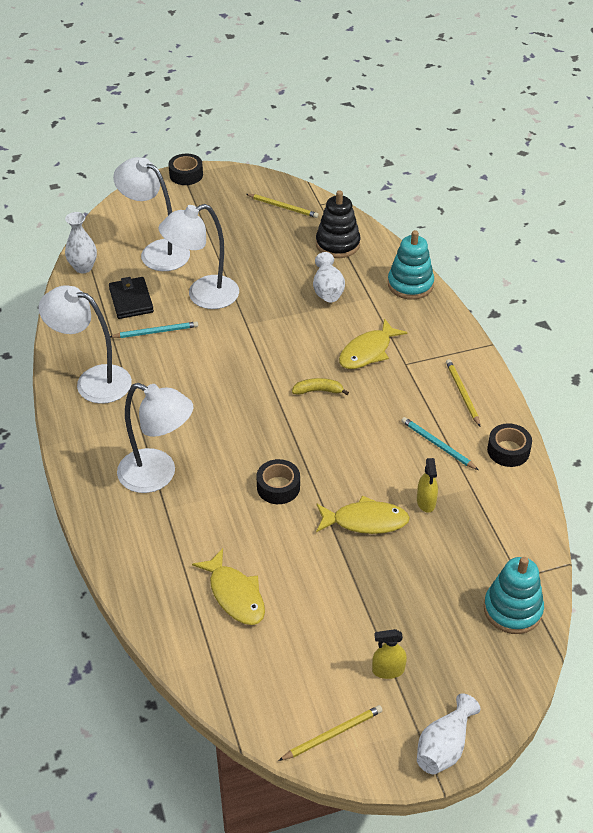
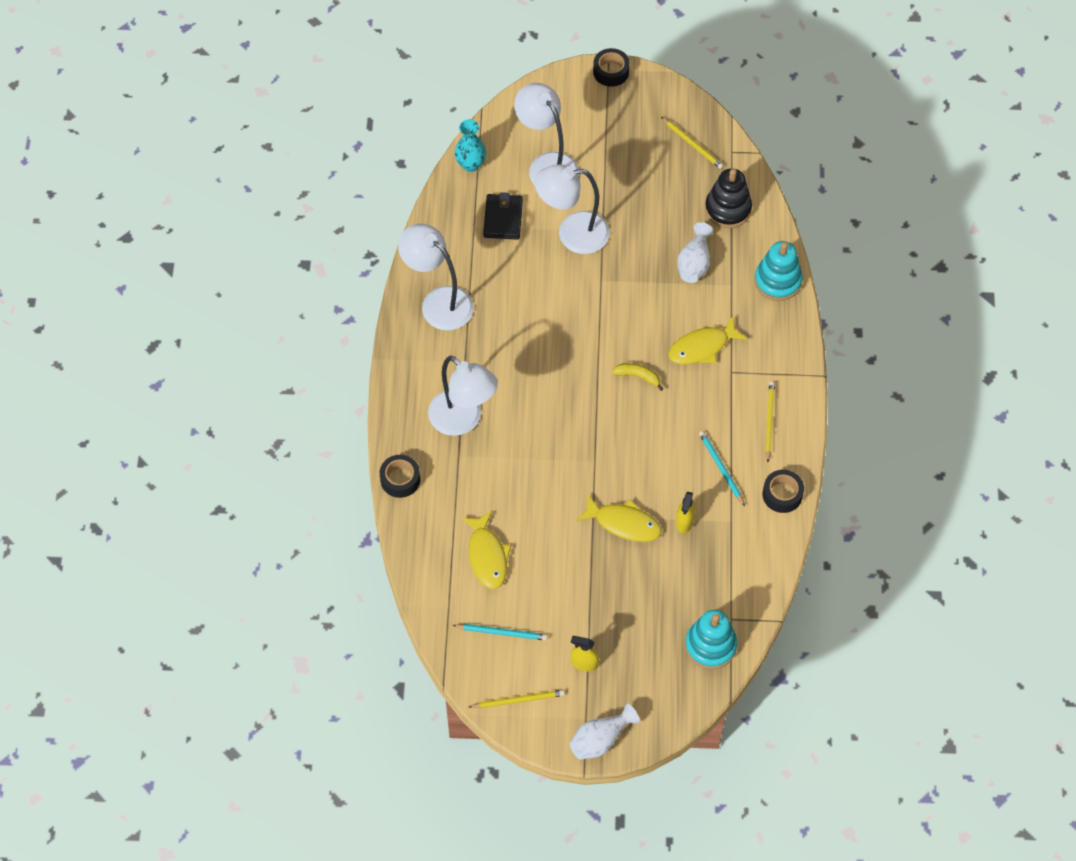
camera: 20 degrees right, 15 degrees up
white vase [65,212,97,273] -> turquoise vase [455,119,486,172]
turquoise pencil [110,321,198,338] -> turquoise pencil moved to [452,624,548,641]
black tape [257,459,300,504] -> black tape moved to [380,455,420,498]

